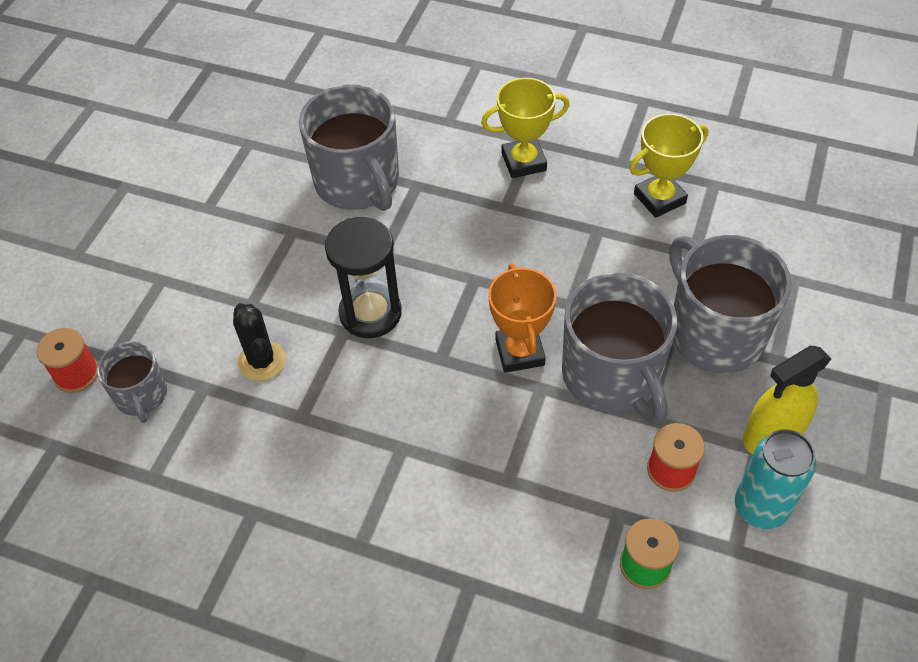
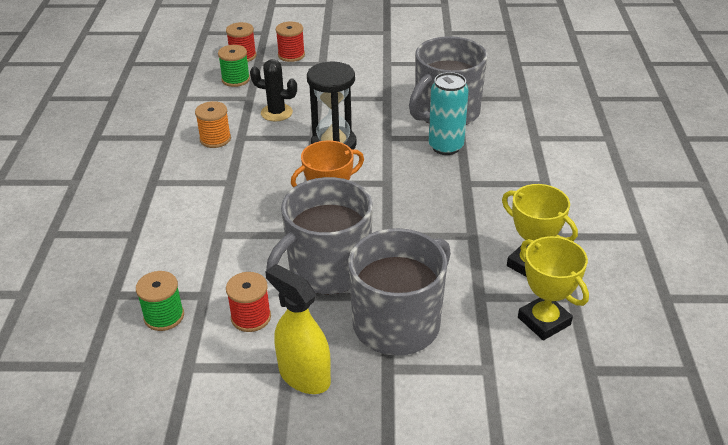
camera: 70 degrees right, 15 degrees down
grey mug [97,341,167,423] -> green spool [218,45,250,87]
black cactus [233,303,285,381] -> black cactus turned 60 degrees clockwise [250,59,297,122]
yellow trophy [481,78,570,178] -> yellow trophy moved to [518,236,589,340]
turquoise can [735,429,816,529] -> turquoise can moved to [429,72,469,155]
none -> orange spool [195,101,231,148]
none -> red spool [276,21,305,62]

